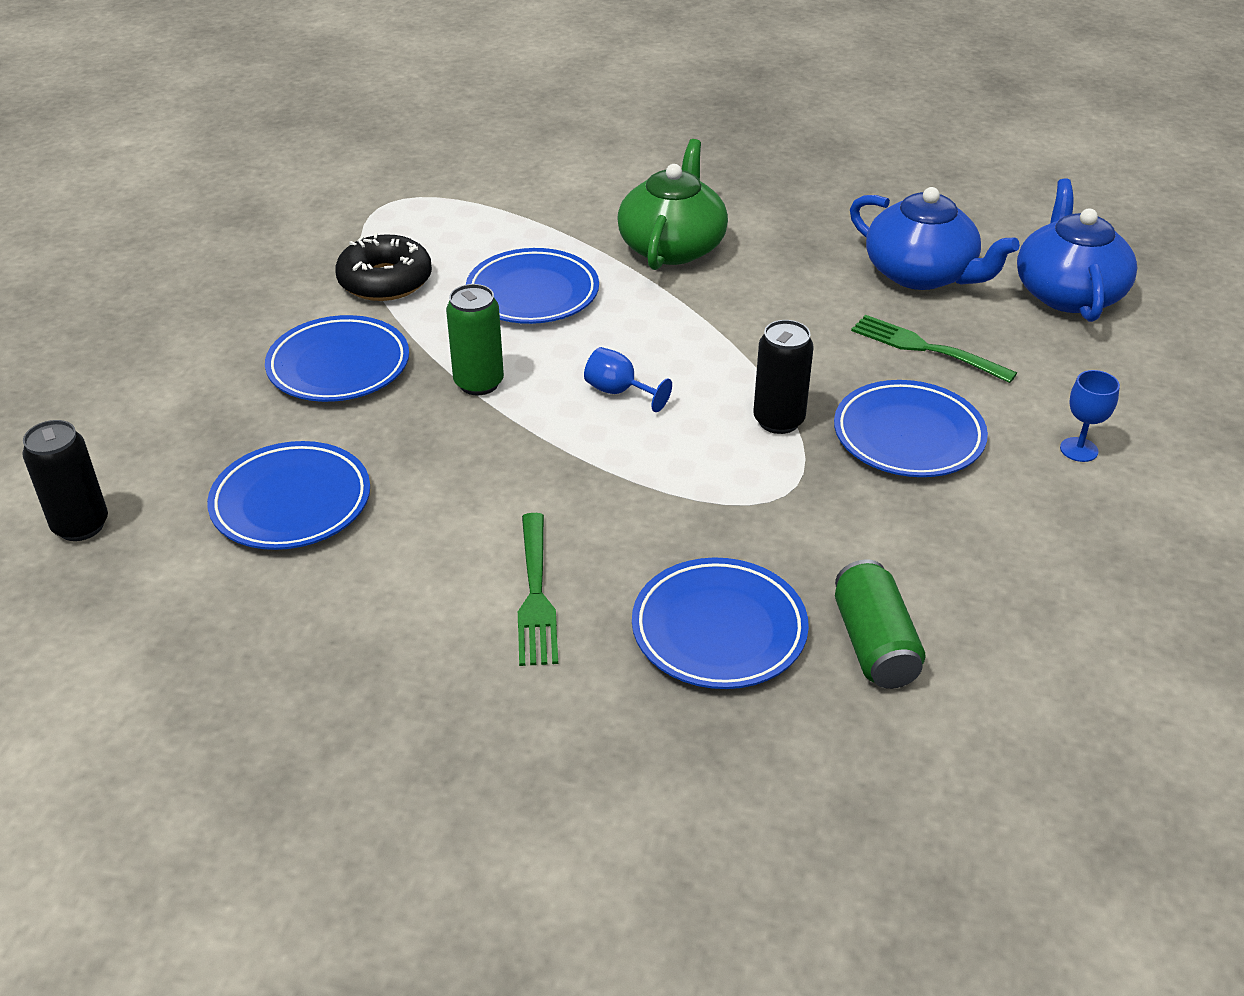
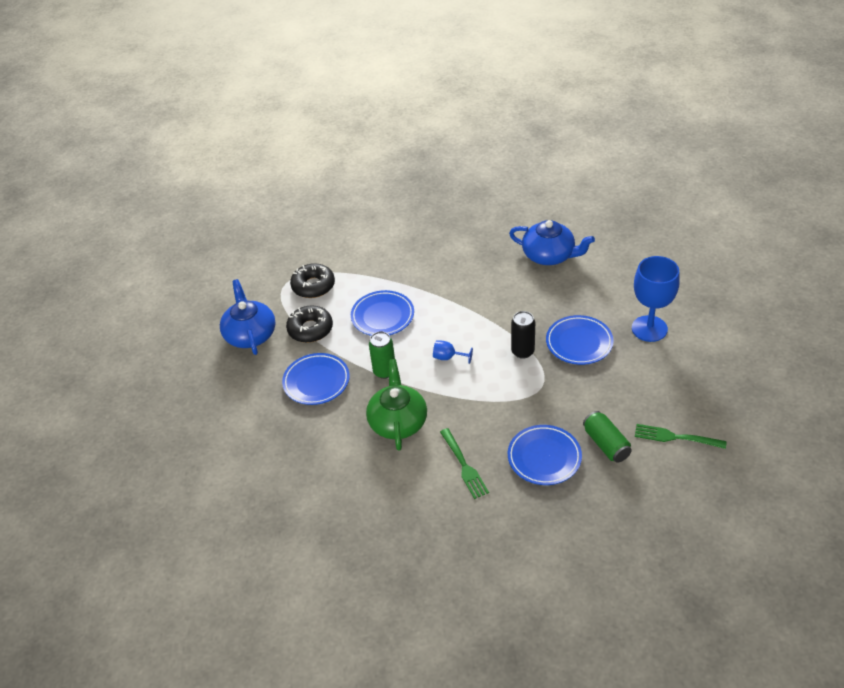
camera: 15 degrees left, 5 degrees up
black can [22,420,108,541] -> none
blue plate [207,441,370,550] -> none
green teapot [617,139,728,270] -> green teapot moved to [366,359,427,451]
green fork [851,315,1017,383] -> green fork moved to [635,424,726,449]
blue teapot [1017,178,1137,322] -> blue teapot moved to [220,279,275,355]
blue goblet [1060,370,1120,462] -> blue goblet [632,256,680,342], size x2.20
none -> black donut [290,263,335,298]

